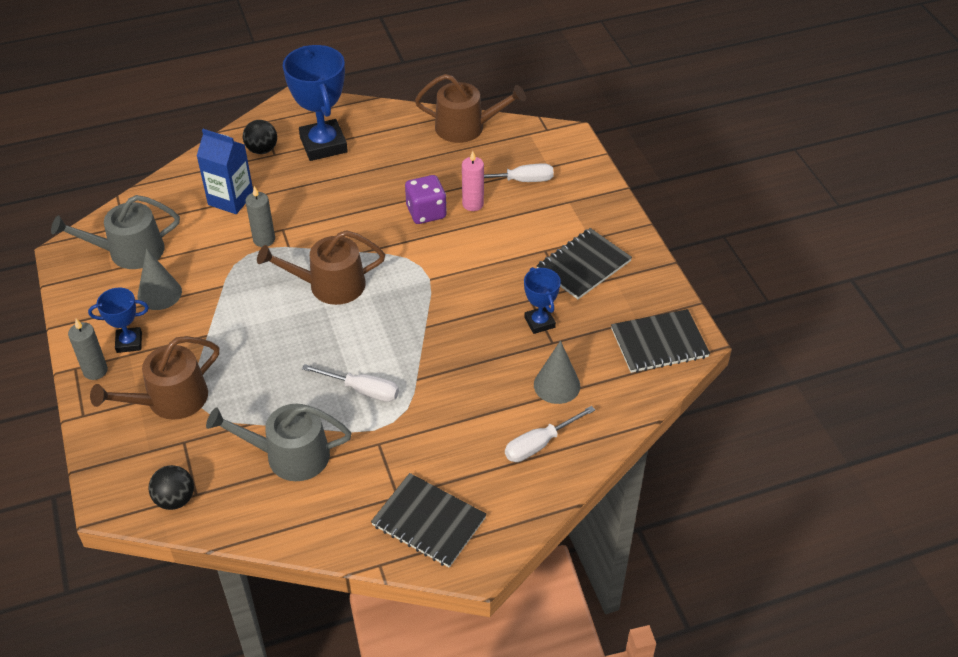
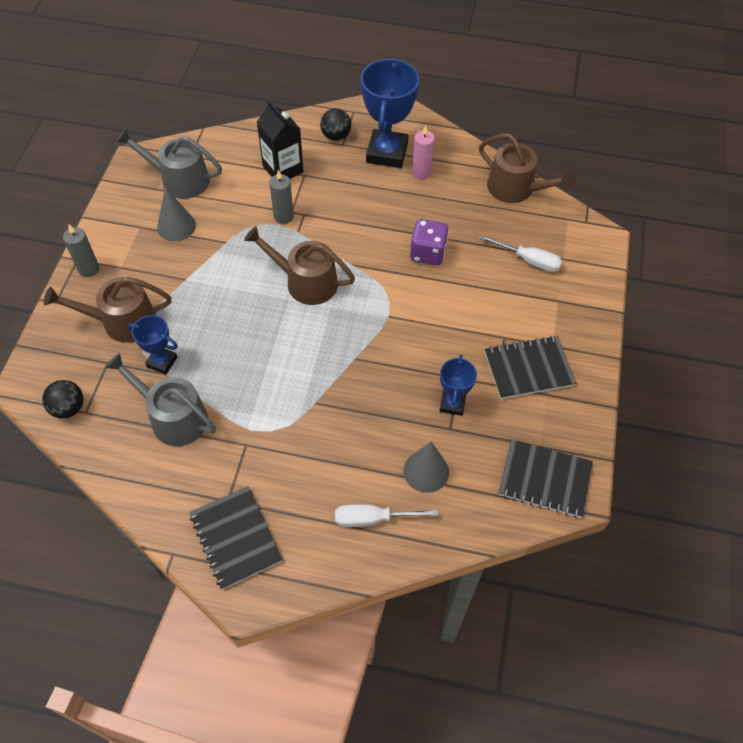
camera: 30 degrees right, 10 degrees up
blue trophy [88,288,149,353] -> blue trophy moved to [128,315,178,374]
blue carton [197,129,253,214] -> black carton [257,101,304,179]
white screwdriver [302,364,399,402] -> none
pink candle [462,151,484,211] -> pink candle moved to [412,125,435,180]

